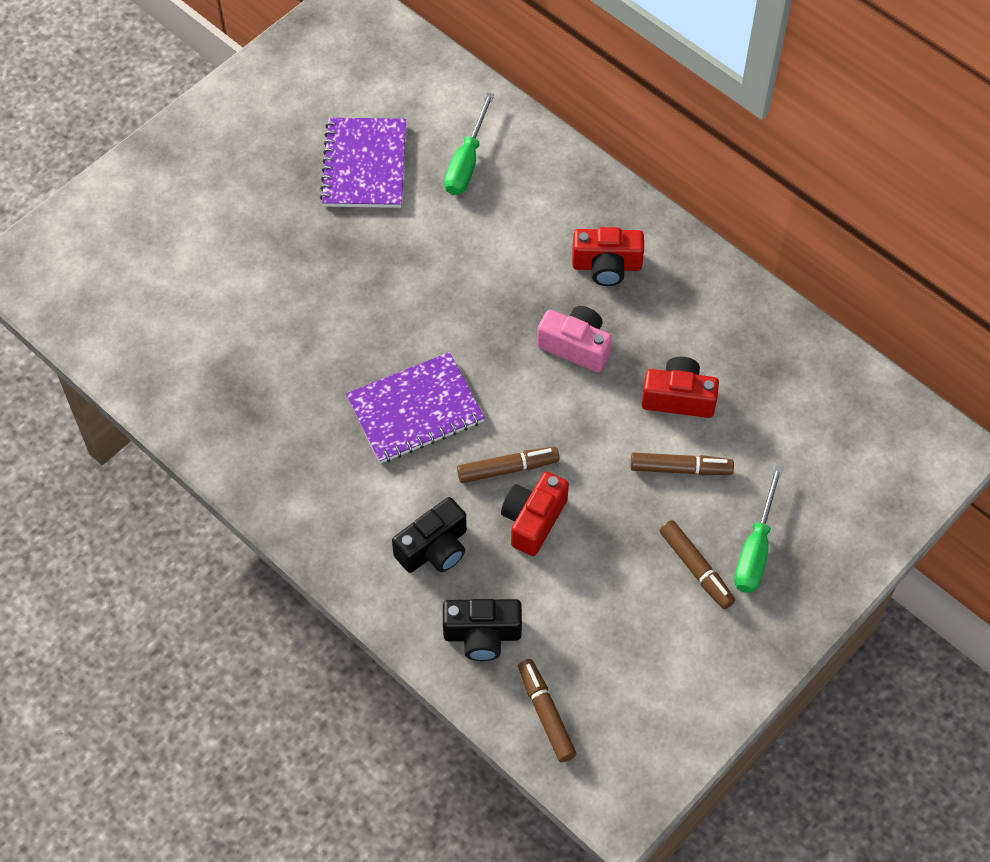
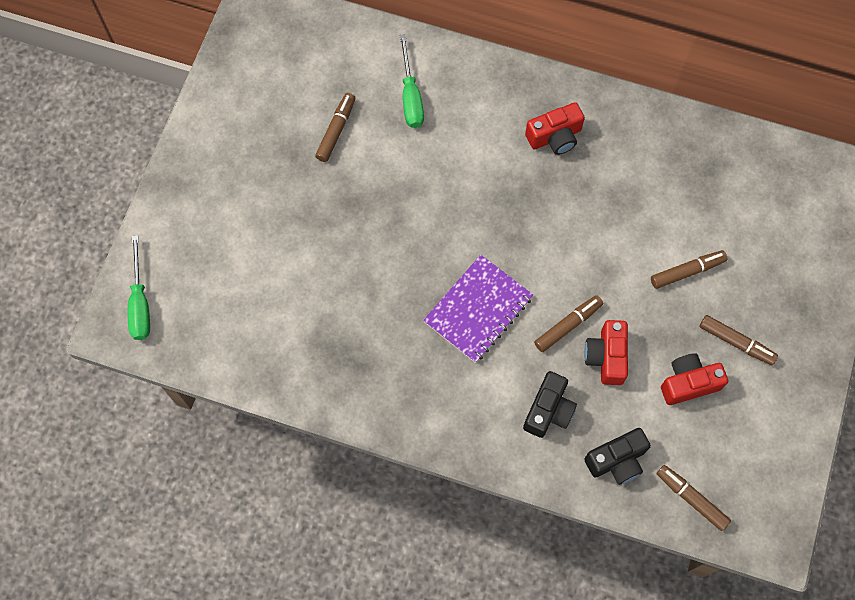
camera: 25 degrees left, 10 degrees up
purple notebook [320,118,406,208] -> brown marker [315,93,356,162]
pink camera [537,306,612,372] -> none
red camera [641,357,719,418] -> red camera moved to [661,353,728,405]
green screwdriver [734,465,783,593] -> green screwdriver moved to [128,235,150,340]

